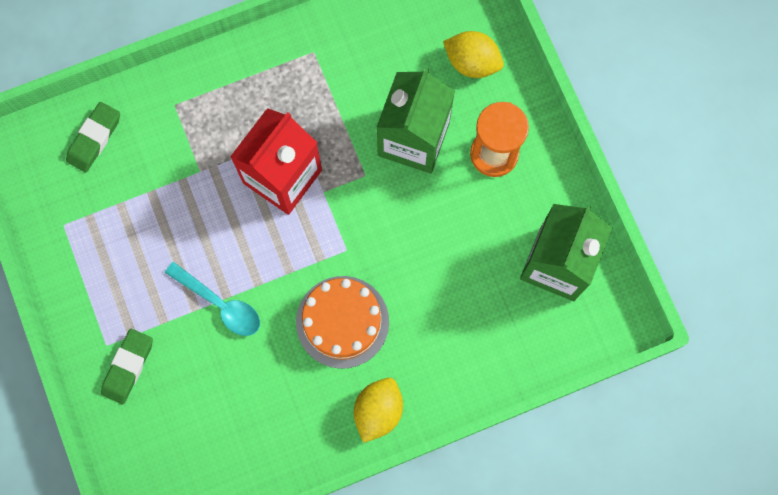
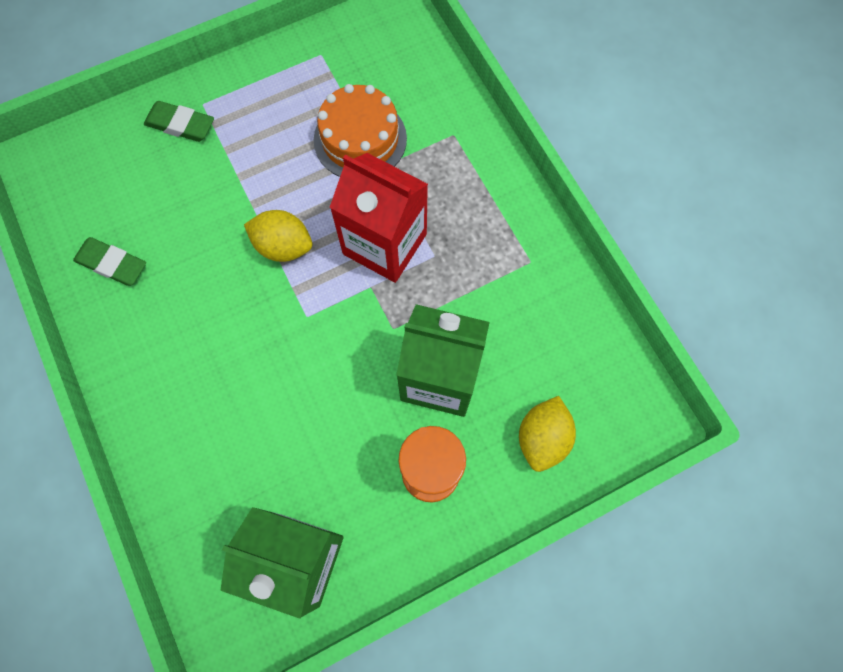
camera: 85 degrees right, 5 degrees down
green eraser [66,102,120,173] -> green eraser moved to [73,237,146,286]
turquoise spoon [165,262,260,336] -> none
orange cake [296,276,389,369] -> orange cake moved to [314,84,407,177]
yellow lemon [354,378,403,443] -> yellow lemon moved to [244,210,312,262]

